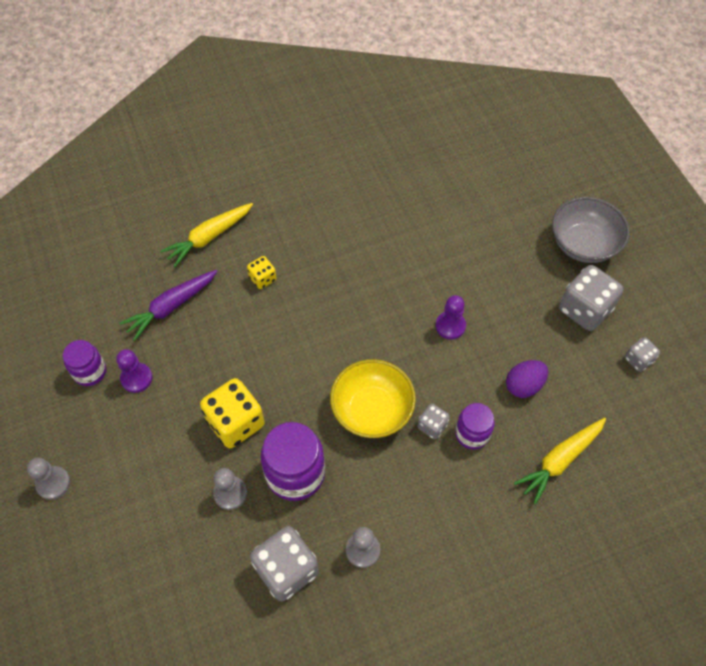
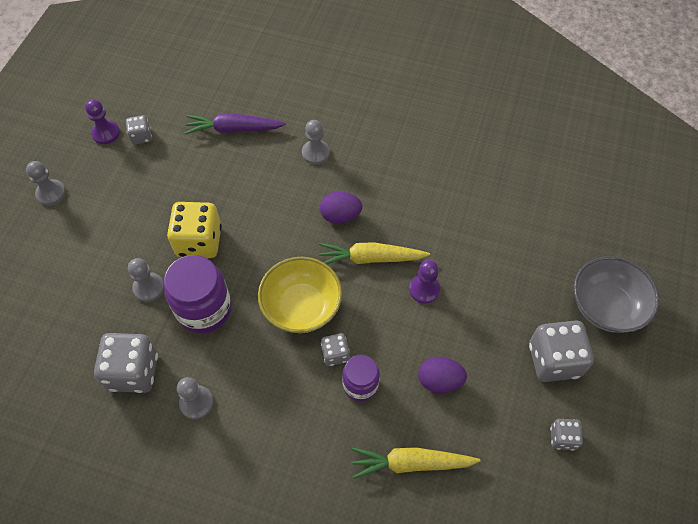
camera: 40 degrees right, 0 degrees up
purple jar [63,340,106,386] -> grey dice [126,115,152,144]
purple pawn [116,349,153,393] -> purple pawn moved to [85,99,120,144]
yellow carrot [160,203,253,267] -> yellow carrot moved to [319,242,430,264]
yellow dice [247,256,277,289] -> grey pawn [302,120,330,165]
none -> purple egg [320,192,362,223]

